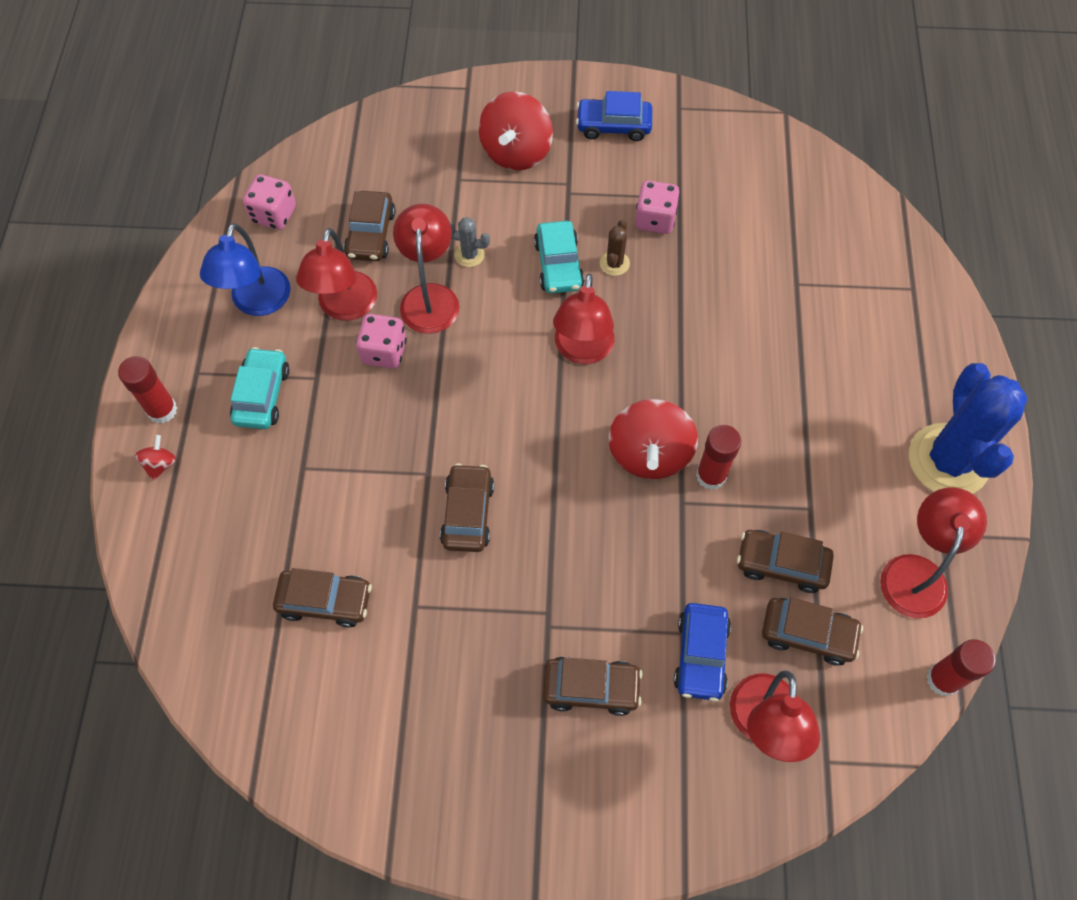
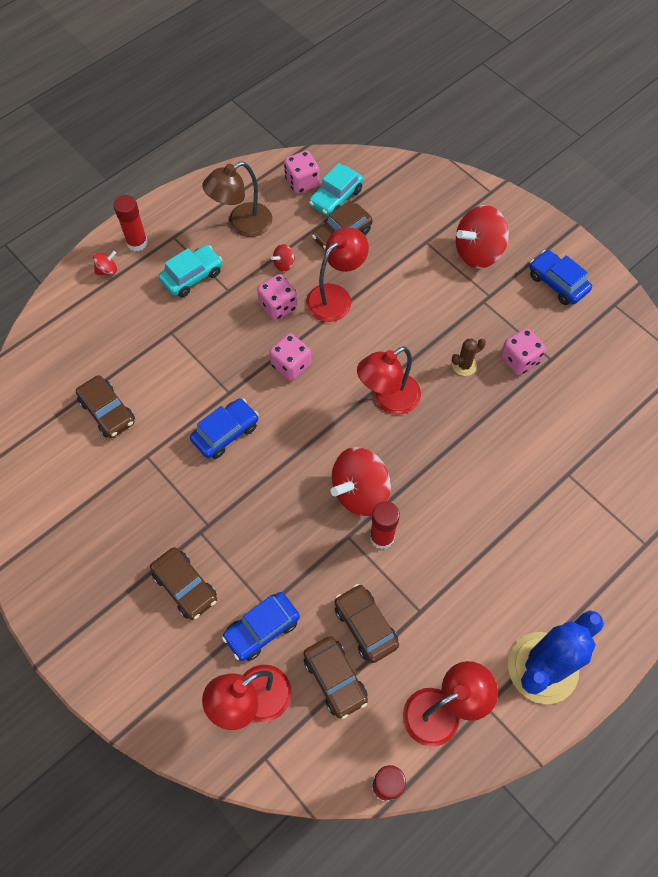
camera: 45 degrees right, 0 degrees up
blue lamp [200,223,291,316] -> brown lamp [203,162,272,237]
red lamp [296,228,377,321] -> red spinning top [271,244,295,272]
brown car [440,463,494,552] -> blue car [190,398,259,459]
grey cactus [450,217,490,267] -> none
turquoise car [534,221,584,293] -> turquoise car moved to [309,163,363,216]
none -> pink dice [269,333,311,381]

